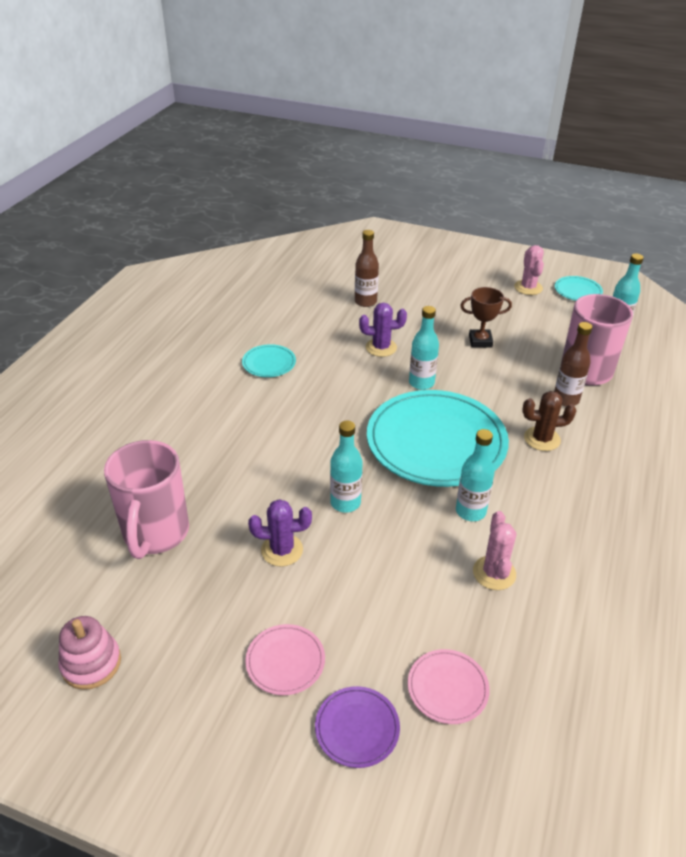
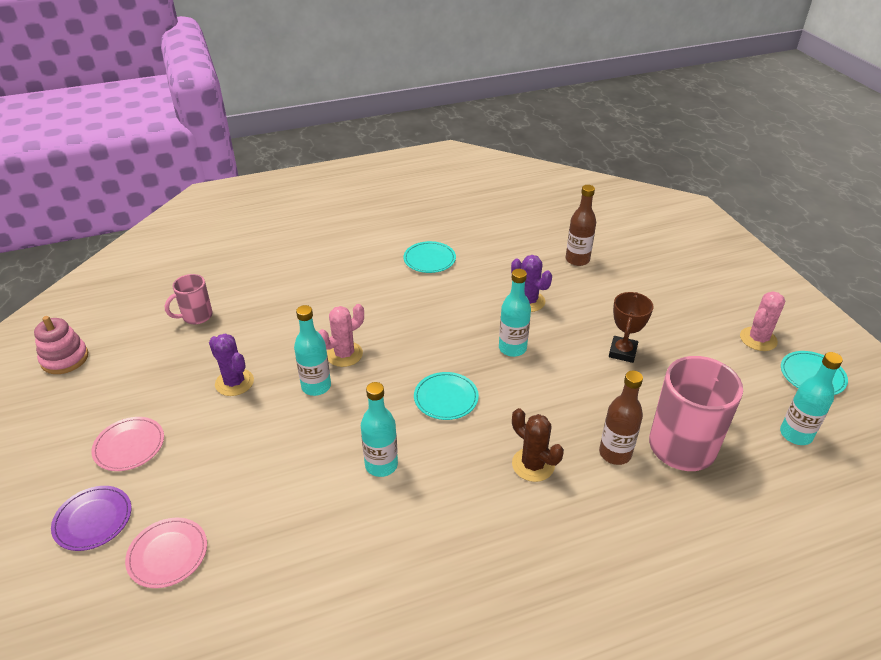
camera: 50 degrees right, 0 degrees up
pink mug [104,440,189,559] -> pink mug [165,274,213,324], size x0.53
turquoise plate [367,390,509,487] -> turquoise plate [414,372,479,420], size x0.43
brown trophy [460,287,512,347] -> brown trophy turned 60 degrees clockwise [609,292,653,363]
pink cactus [473,511,516,590] -> pink cactus moved to [319,304,364,367]

